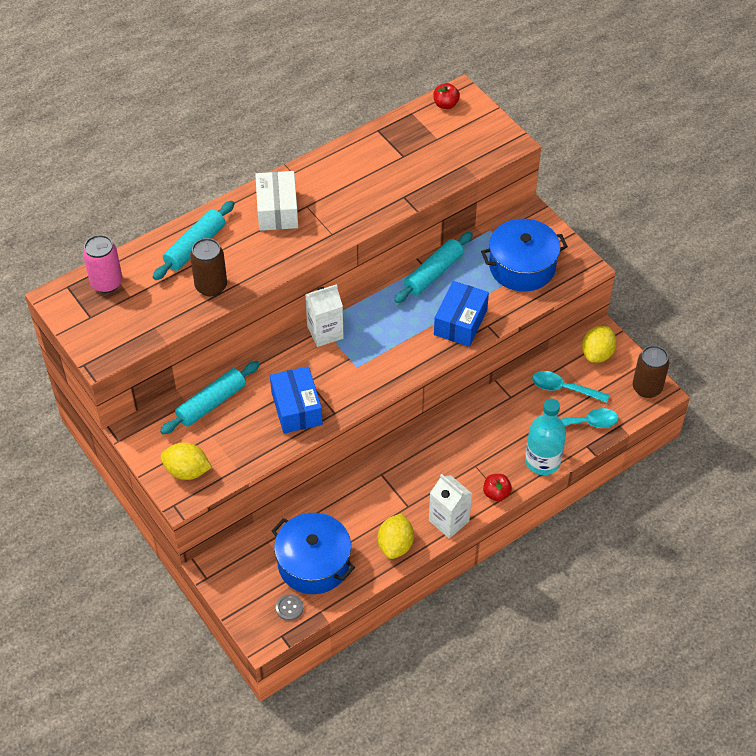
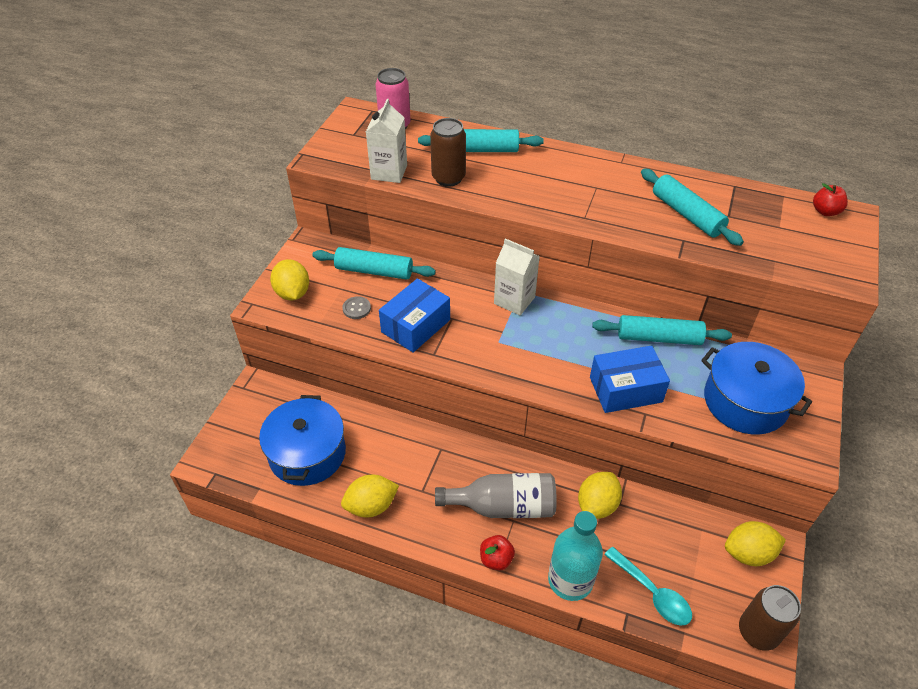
camera: 55 degrees right, 5 degrees down
white box [255,171,298,231] -> none
grey button [276,594,303,621] -> grey button moved to [342,296,371,319]
white carton [429,474,472,539] -> white carton moved to [366,99,407,183]
turquoise spoon [532,371,609,403] -> none
none -> grey bottle [435,473,557,518]
none -> yellow lemon [578,472,622,519]
none -> turquoise rolling pin [641,168,744,246]

